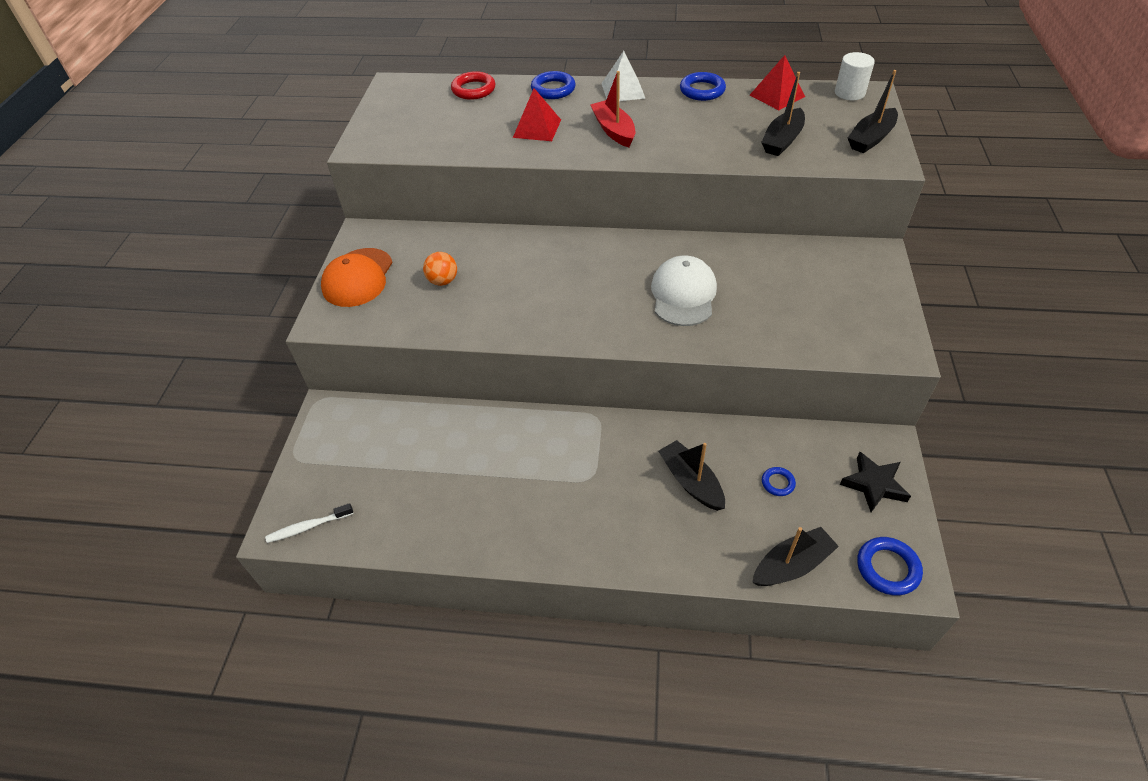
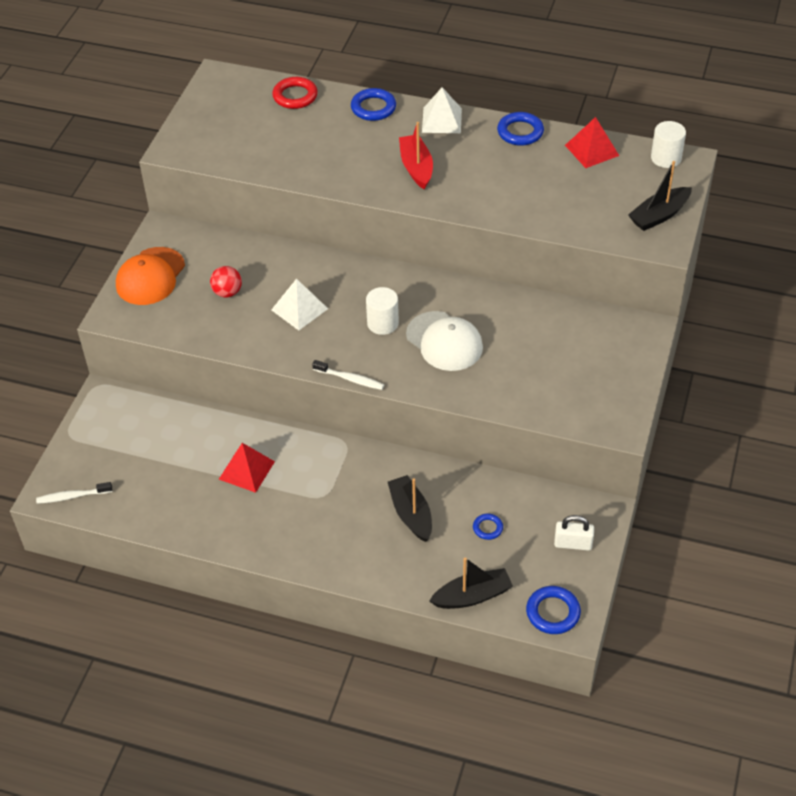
camera: 10 degrees right, 0 degrees up
orange ball [423,252,457,286] -> red ball [210,266,242,298]
red pyramid [513,88,561,141] -> red pyramid moved to [219,443,275,493]
white cap [651,255,717,326] -> white cap turned 120 degrees clockwise [406,311,483,371]
black boat [761,72,805,156] -> none
black star [840,452,911,512] -> white padlock [554,515,594,551]
none -> white pyramid [271,279,328,330]
none -> white toothbrush [312,360,384,390]
none -> white cylinder [366,287,399,335]

